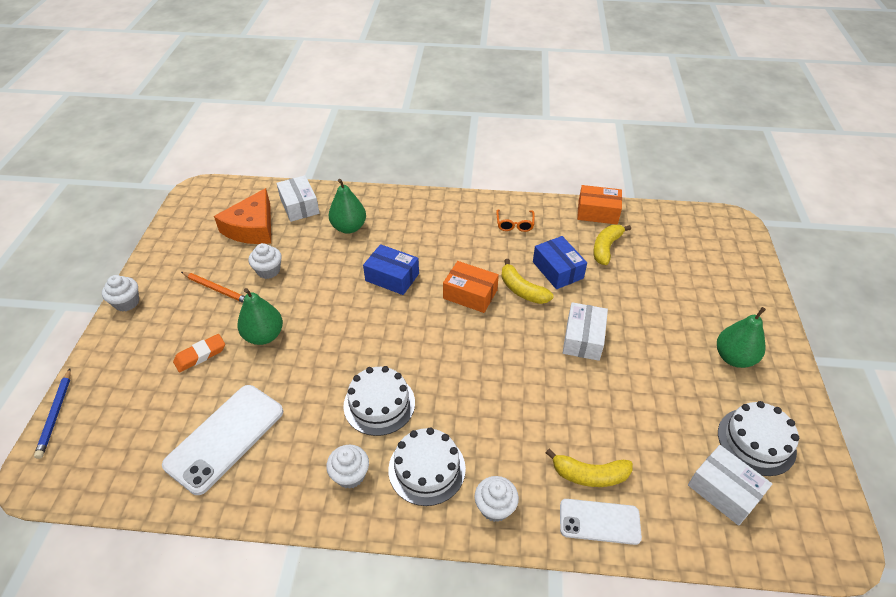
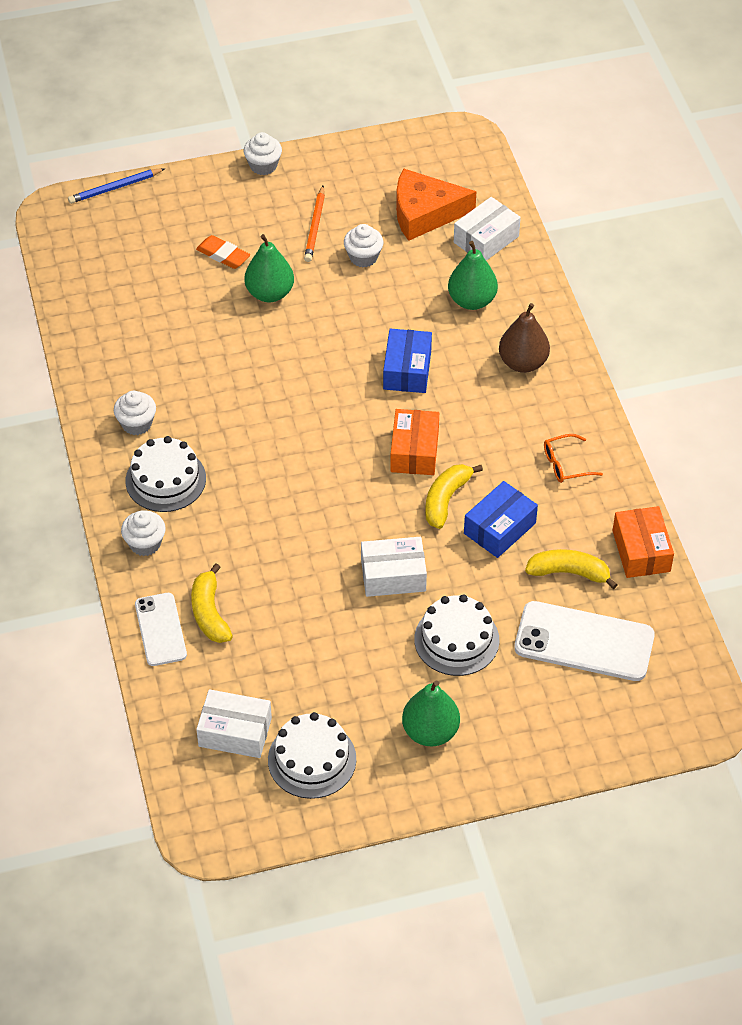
camera: 70 degrees right, 5 degrees up
white phone [162,385,283,495] -> white phone moved to [514,601,655,681]
white cake [343,366,415,436] -> white cake moved to [414,595,499,676]
white box [688,445,772,526] -> white box turned 75 degrees clockwise [196,689,272,758]
none -> brown pear [499,303,550,373]

